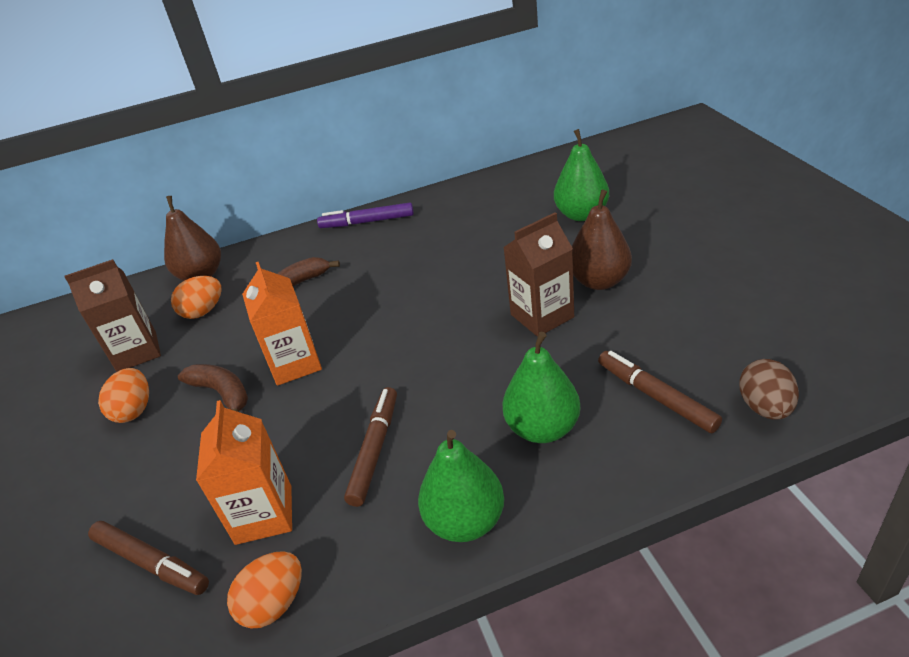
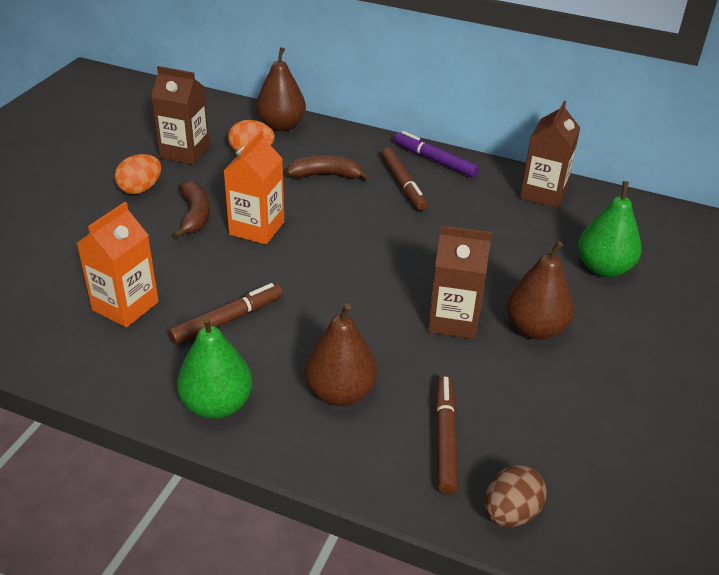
camera: 35 degrees right, 0 degrees up
brown marker [88,521,209,595] -> brown marker moved to [381,147,428,211]
orange egg [227,551,302,629] -> none
green pear [502,332,580,443] -> brown pear [305,303,378,406]
none -> brown carton [520,101,580,208]

